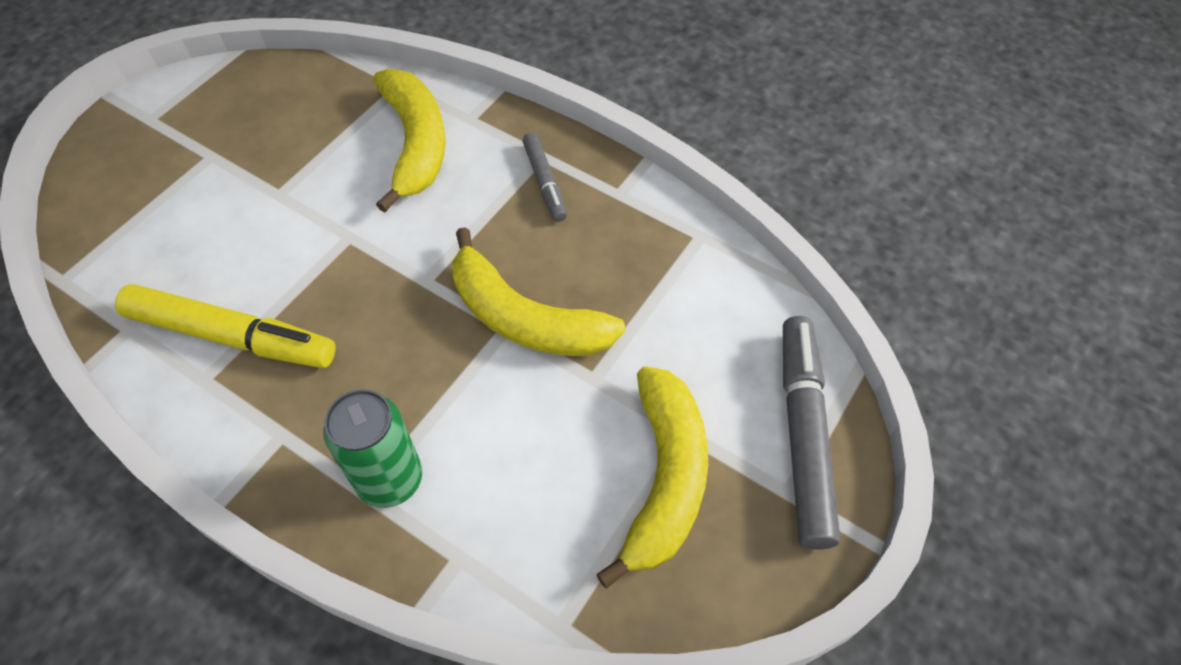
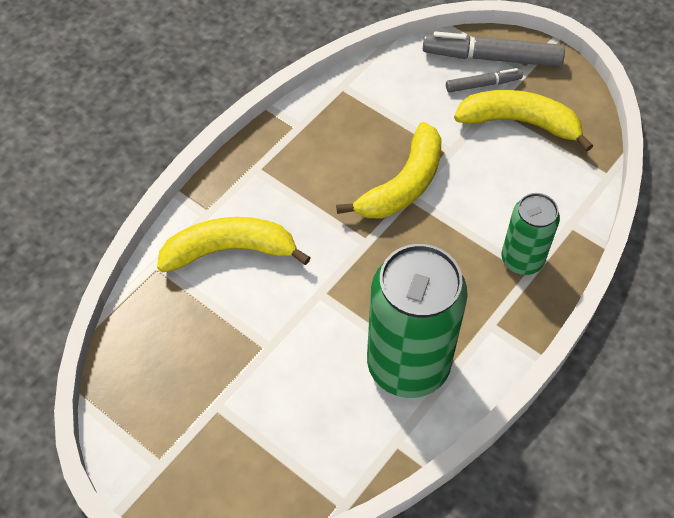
camera: 85 degrees left, 0 degrees up
yellow marker [115,284,336,368] -> green can [367,244,468,398]
grey marker [523,133,567,222] -> grey marker moved to [446,68,523,92]

